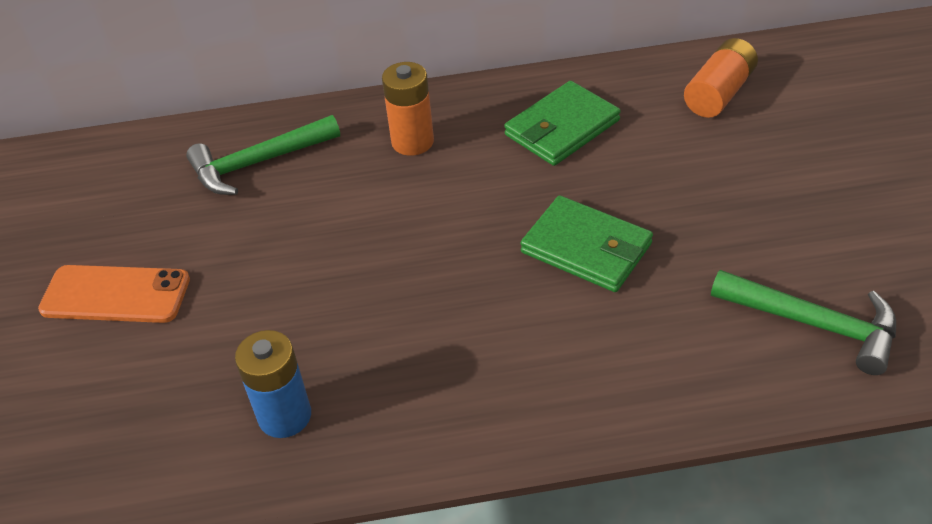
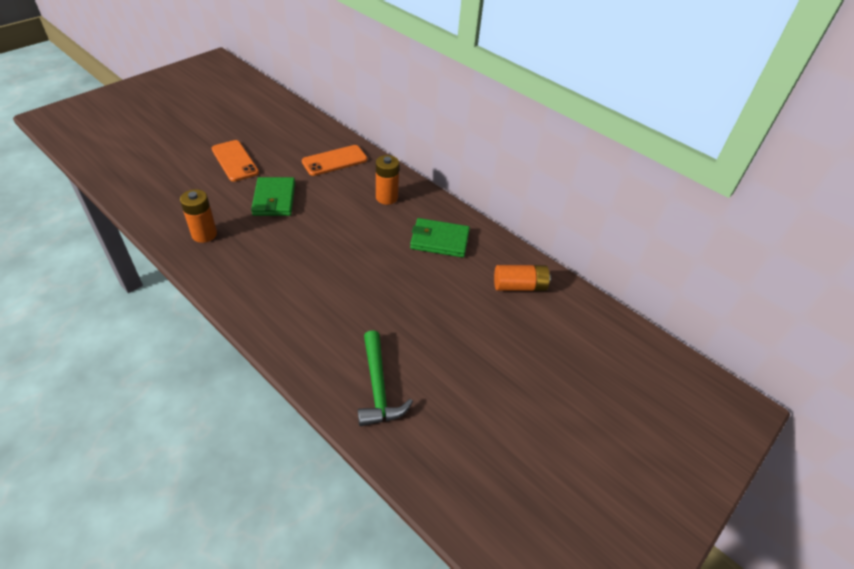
camera: 45 degrees right, 0 degrees up
green hammer [186,115,340,195] -> orange phone [302,145,367,176]
blue battery [235,330,311,438] -> orange battery [180,189,217,243]
green wallet [520,195,653,292] -> green wallet moved to [251,177,295,216]

